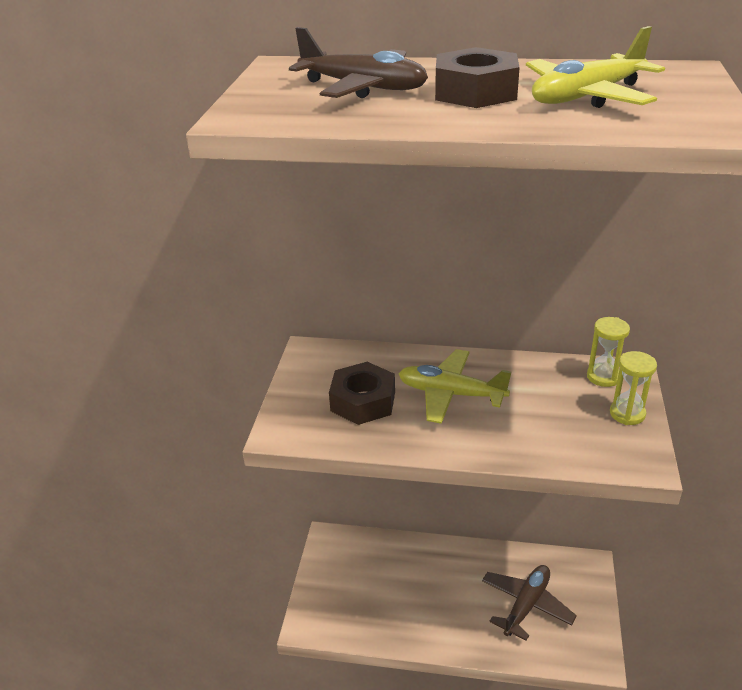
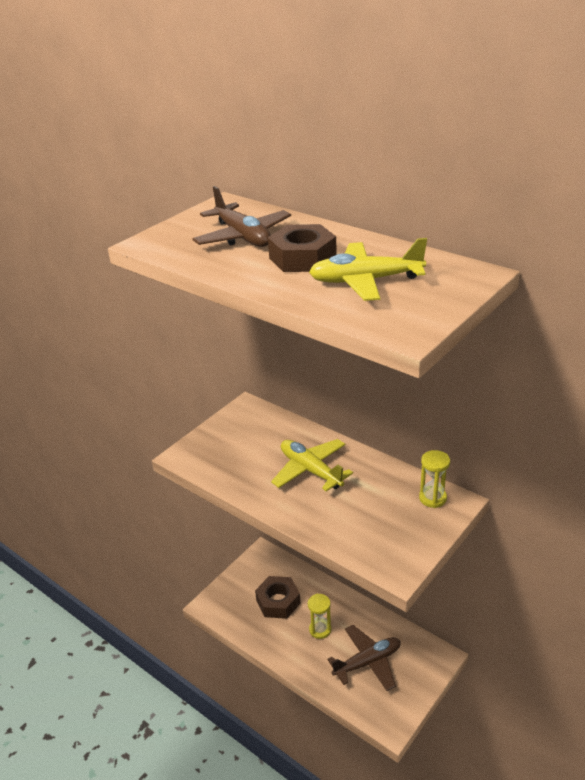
camera: 30 degrees right, 0 degrees up
brown nut [329,362,395,425] -> brown nut moved to [255,576,301,619]
yellow hourglass [610,351,657,425] -> yellow hourglass moved to [308,594,331,639]

